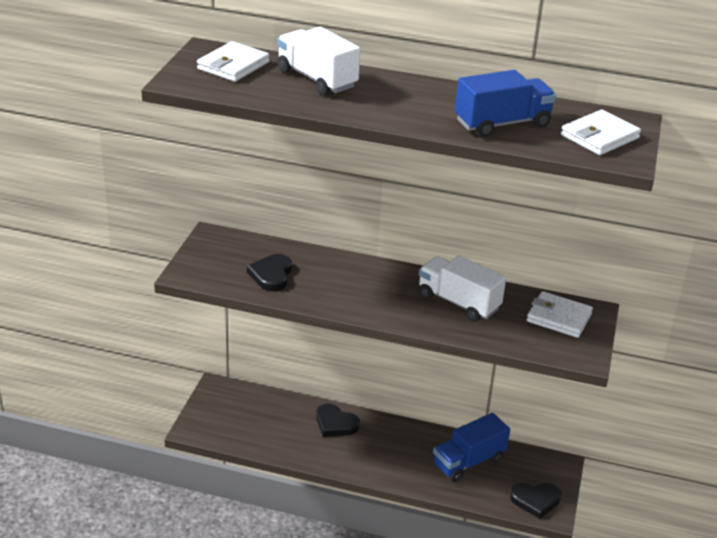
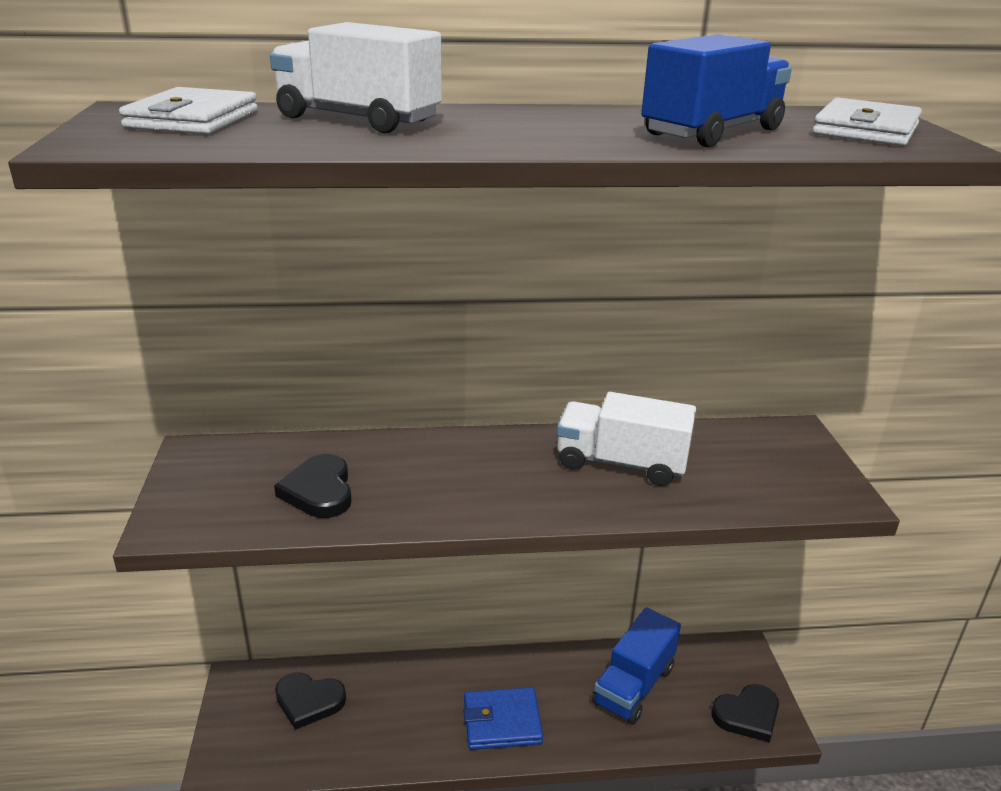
camera: 20 degrees left, 5 degrees down
black heart [316,404,360,437] -> black heart moved to [275,672,346,730]
white wallet [527,291,593,338] -> none
none -> blue wallet [463,687,543,750]

